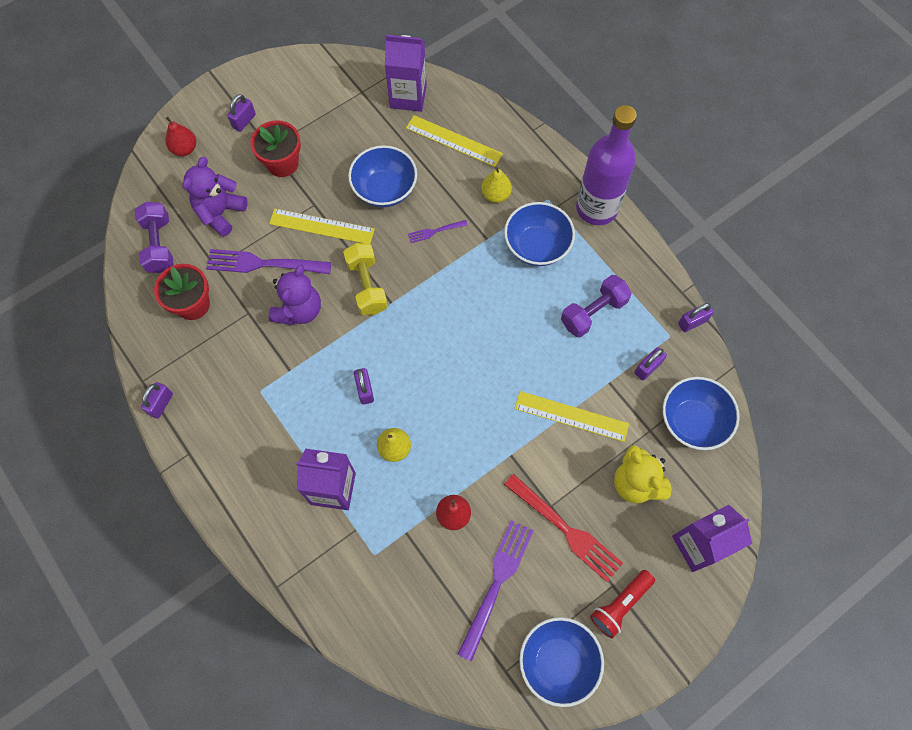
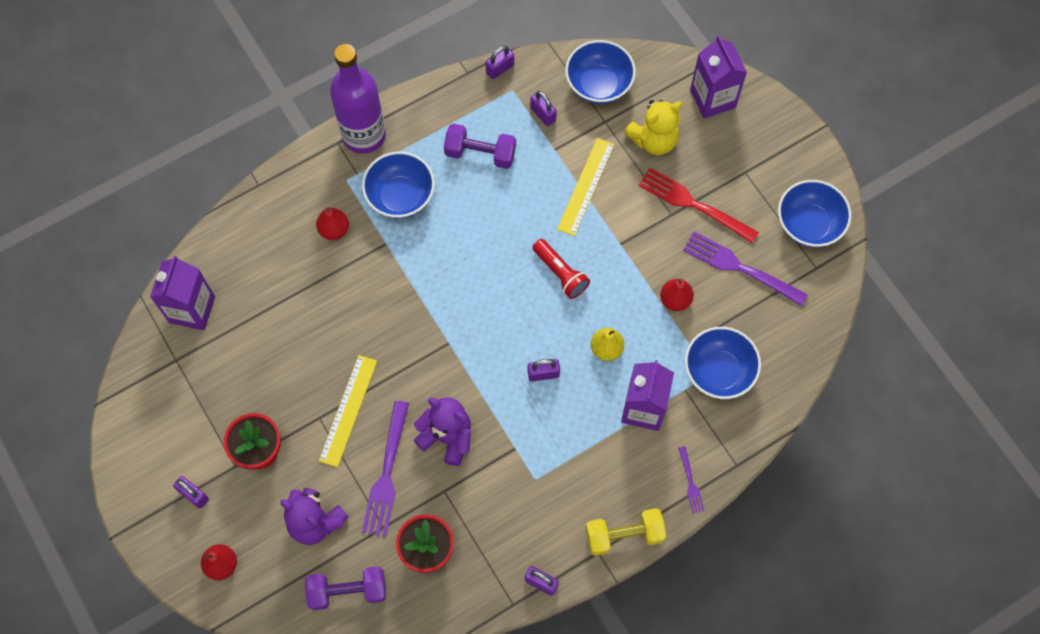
camera: 85 degrees left, 0 degrees up
yellow dumbbell [343,243,388,315] -> yellow dumbbell moved to [585,508,666,556]
blue bowl [348,145,417,207] -> blue bowl moved to [685,327,761,399]
yellow ruler [406,115,503,167] -> none
purple fork [408,220,468,243] -> purple fork moved to [678,446,705,513]
yellow pear [481,167,512,203] -> red pear [316,208,349,240]
red fork [504,474,623,582] -> red fork turned 105 degrees counterclockwise [638,168,759,243]
purple dumbbell [561,275,632,338] -> purple dumbbell turned 45 degrees counterclockwise [444,124,516,169]
red flashlight [590,570,655,638] -> red flashlight moved to [532,239,590,299]
purple padlock [678,303,714,332] -> purple padlock turned 75 degrees clockwise [485,46,514,79]

